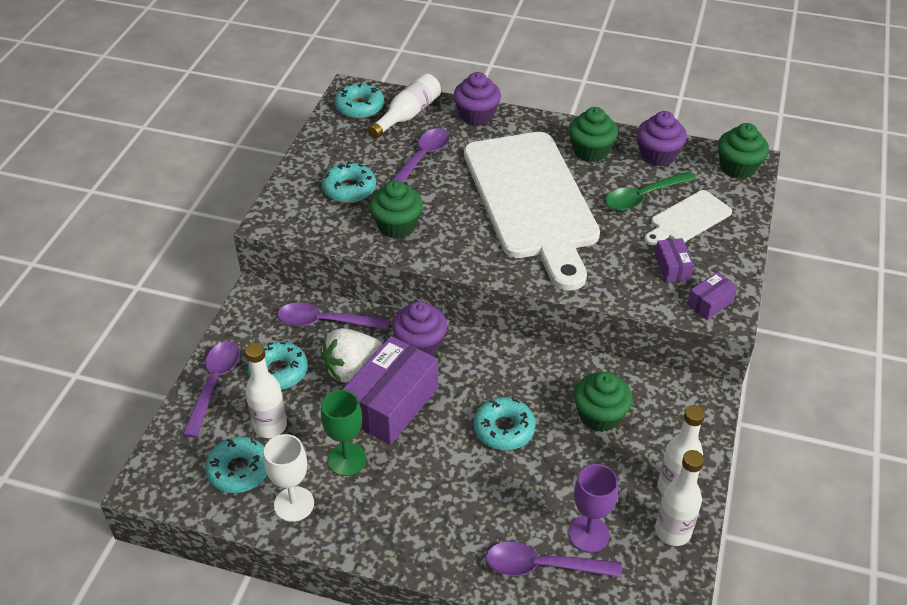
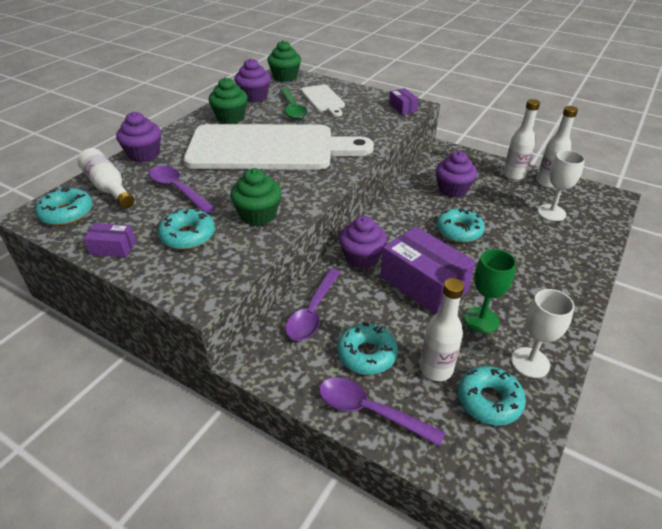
camera: 75 degrees left, 5 degrees down
white strawberry [321,328,383,383] -> none
purple spoon [486,542,622,578] -> none
purple goblet [568,464,618,553] -> white goblet [537,150,585,221]
green cupcake [574,372,633,432] -> purple cupcake [436,151,477,198]
purple box [655,238,694,282] -> purple box moved to [83,223,136,257]

